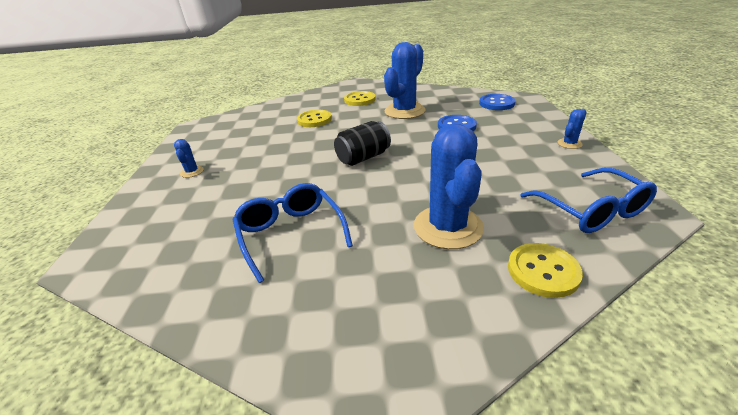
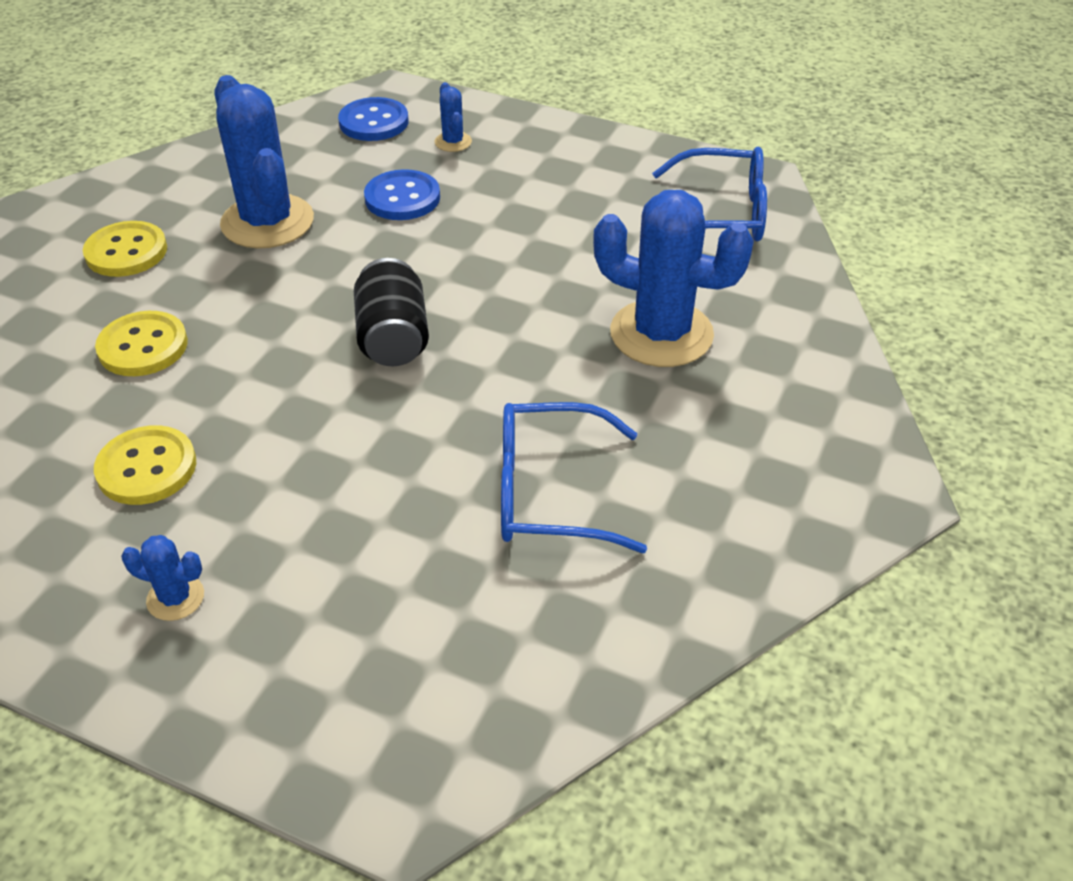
camera: 65 degrees left, 10 degrees up
yellow button [508,243,583,298] -> yellow button moved to [94,425,196,505]
blue cactus [558,109,587,149] -> blue cactus moved to [434,82,472,152]

